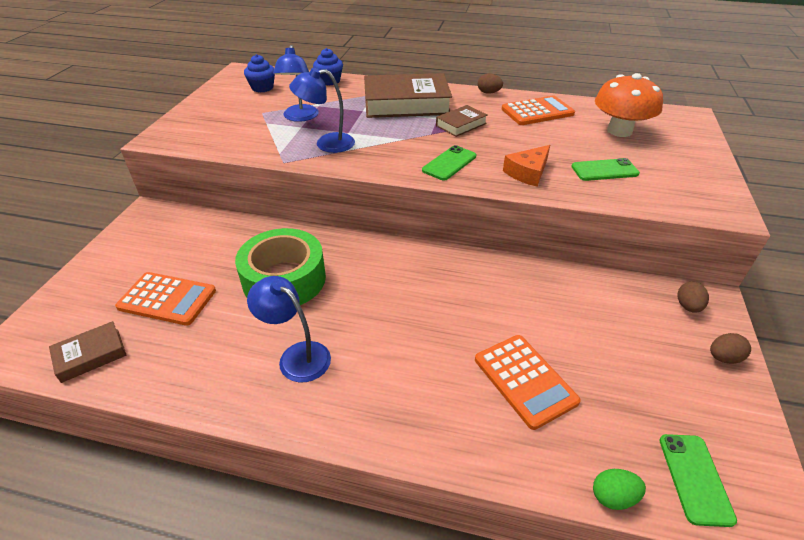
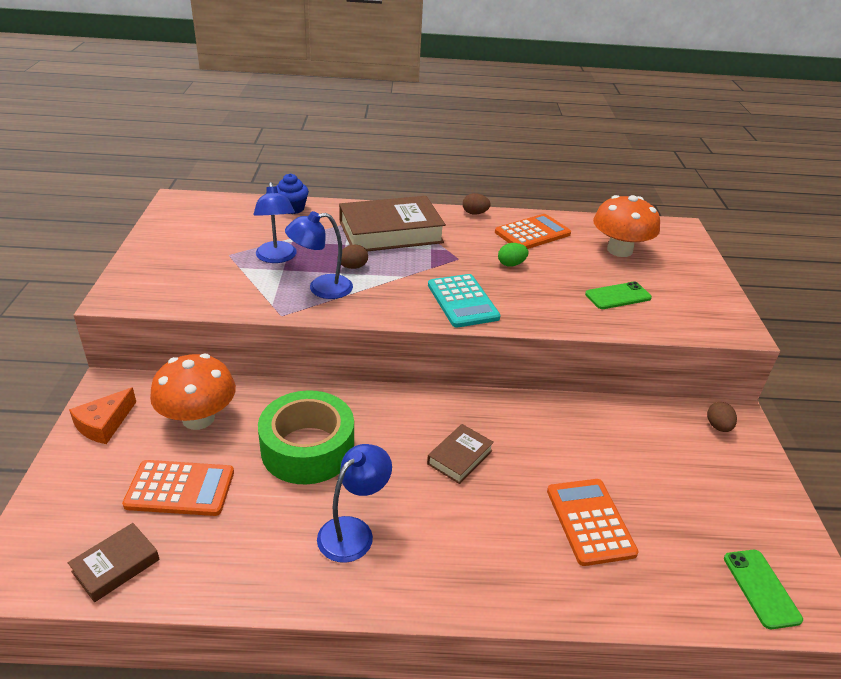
camera: 15 degrees left, 5 degrees down
blue cupcake [244,54,275,92] -> none
blue lamp [247,276,331,382] -> blue lamp turned 105 degrees clockwise [317,444,392,563]
green phone [422,145,476,180] -> turquoise calculator [428,274,500,328]
brown book [436,105,488,137] -> brown book moved to [427,424,494,484]
orange calculator [475,335,581,430] -> orange calculator turned 150 degrees counterclockwise [547,479,639,566]
orange cheese [503,145,550,187] -> orange cheese moved to [69,387,136,444]
green egg [593,469,646,510] -> green egg moved to [498,243,529,267]
brown egg [710,333,751,364] -> brown egg moved to [337,244,368,269]
none -> orange mushroom [150,354,236,430]

